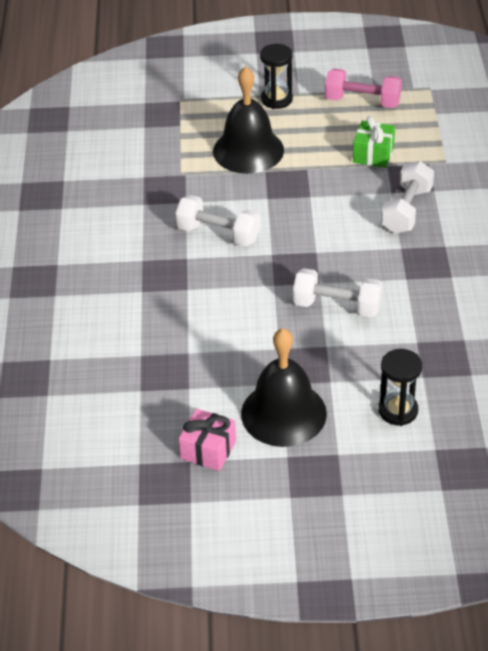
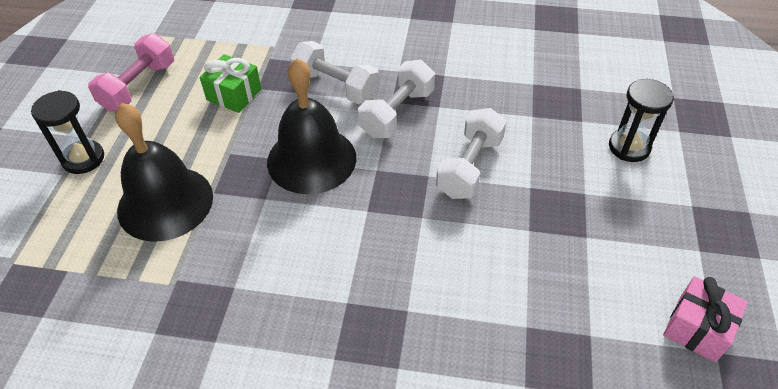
camera: 80 degrees left, 5 degrees up
white dumbbell [175,195,260,246] -> white dumbbell moved to [358,60,435,138]
black bell [241,328,327,447] -> black bell moved to [267,58,356,194]

